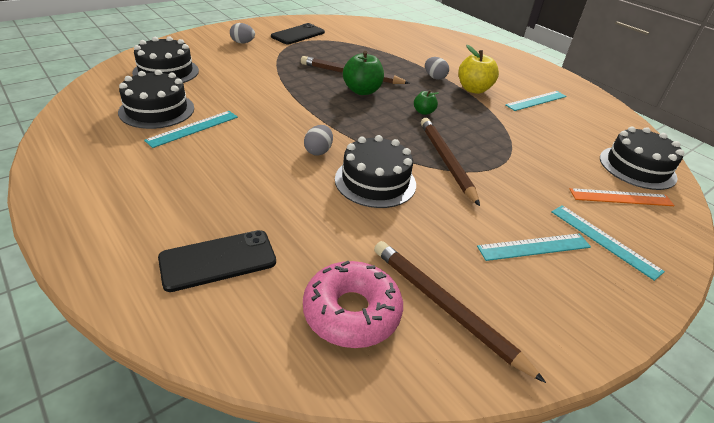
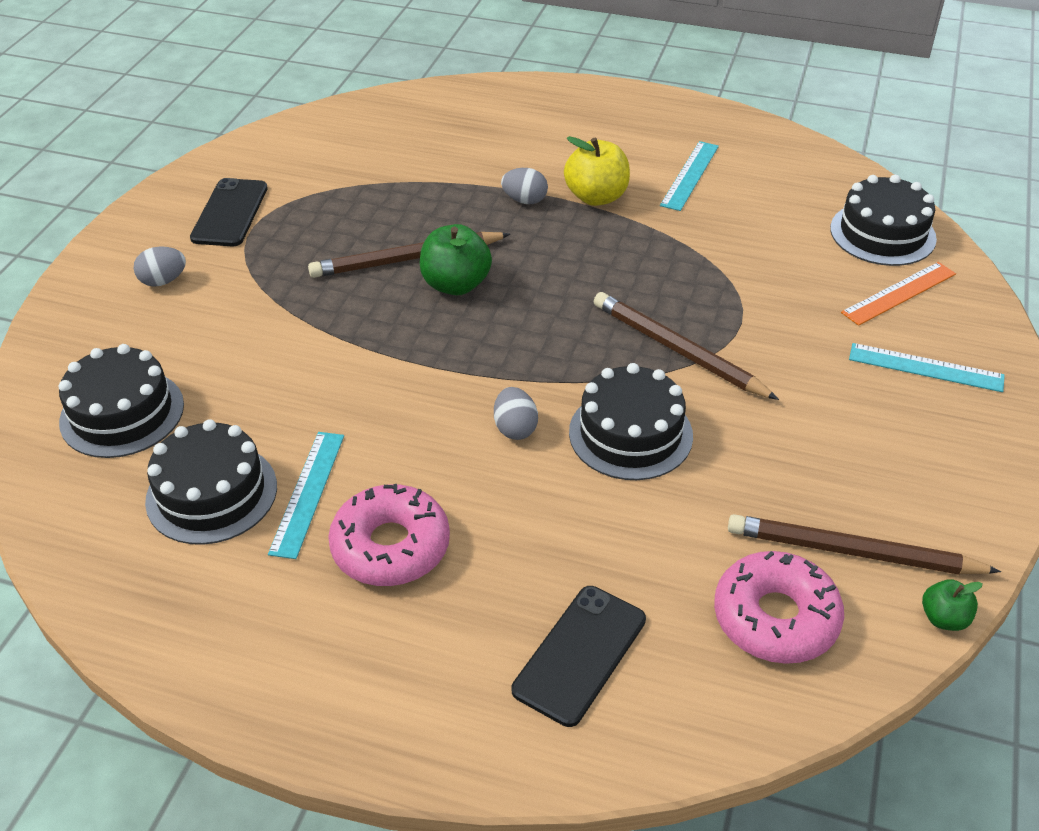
camera: 30 degrees left, 5 degrees up
green apple [414,90,439,115] -> green apple moved to [922,580,983,631]
turquoise ruler [477,233,591,261] -> none
none -> pink donut [328,484,450,586]

